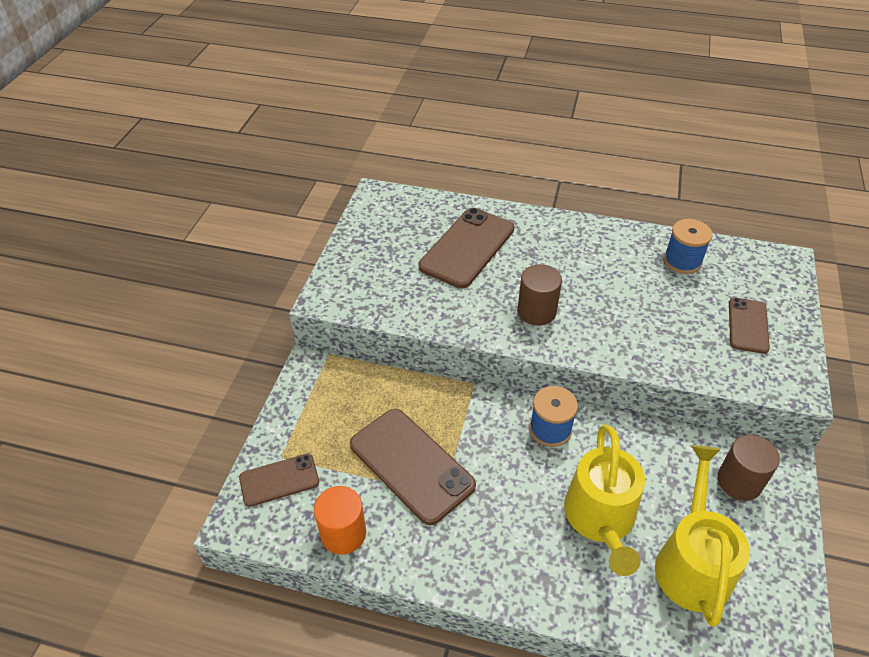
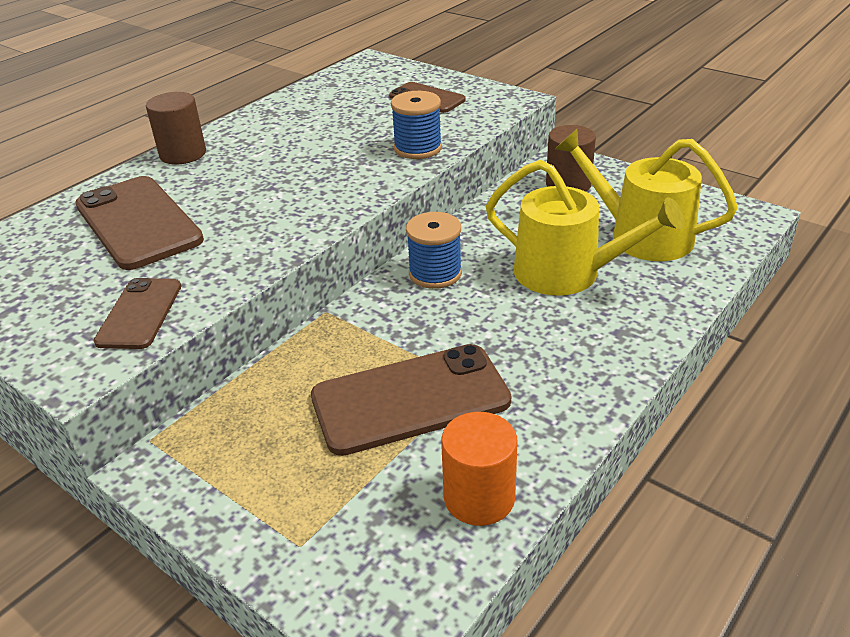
camera: 65 degrees left, 10 degrees down
brown phone [239,454,319,507] -> brown phone moved to [93,278,181,349]
brown cylinder [517,264,562,326] -> brown cylinder moved to [146,92,206,165]
blue spool [664,219,713,274] -> blue spool moved to [391,91,442,159]

